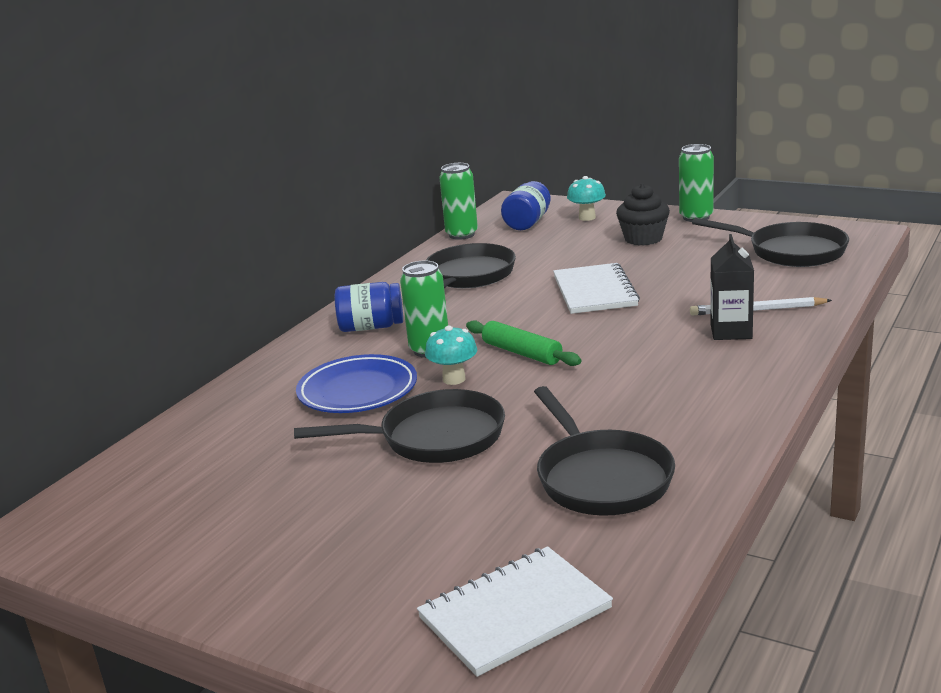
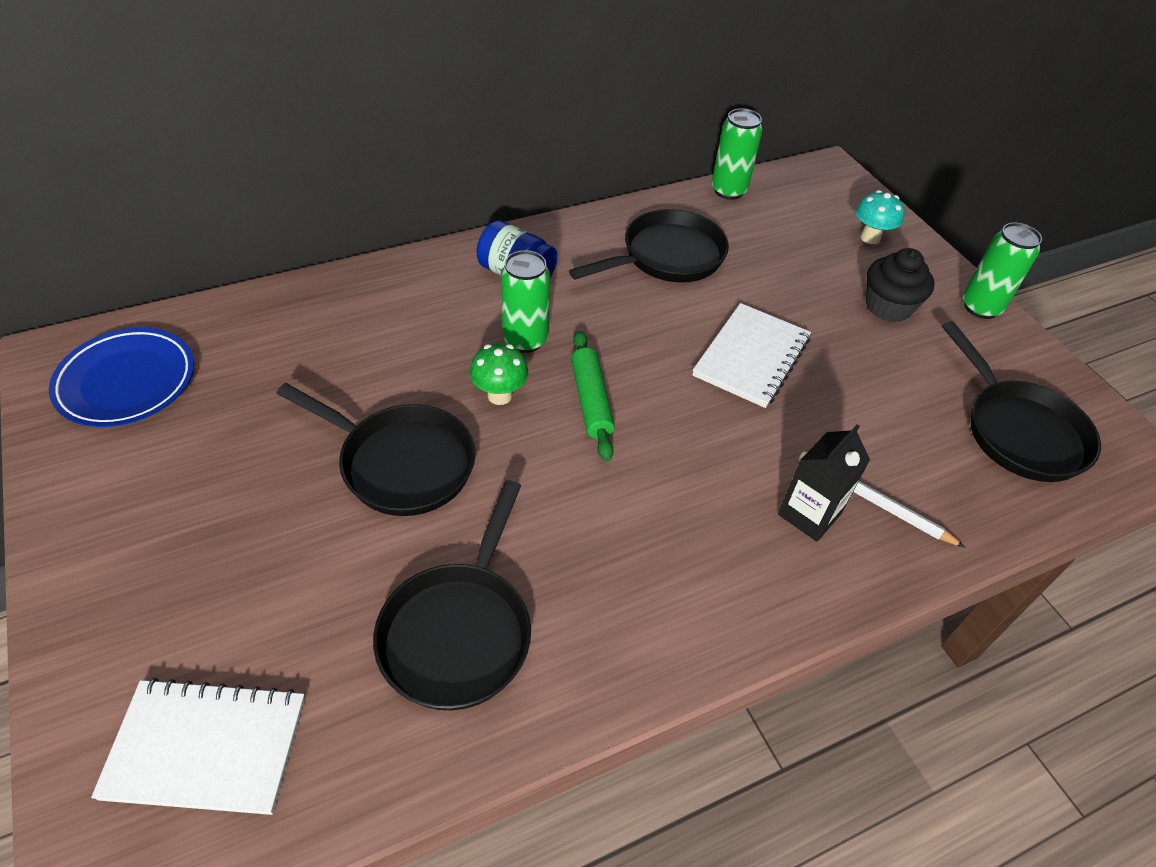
camera: 30 degrees right, 25 degrees up
blue plate [296,354,417,413] -> blue plate moved to [49,328,194,427]
turquoise mushroom [425,325,477,385] -> green mushroom [470,343,528,405]
blue jar [501,181,551,230] -> none

